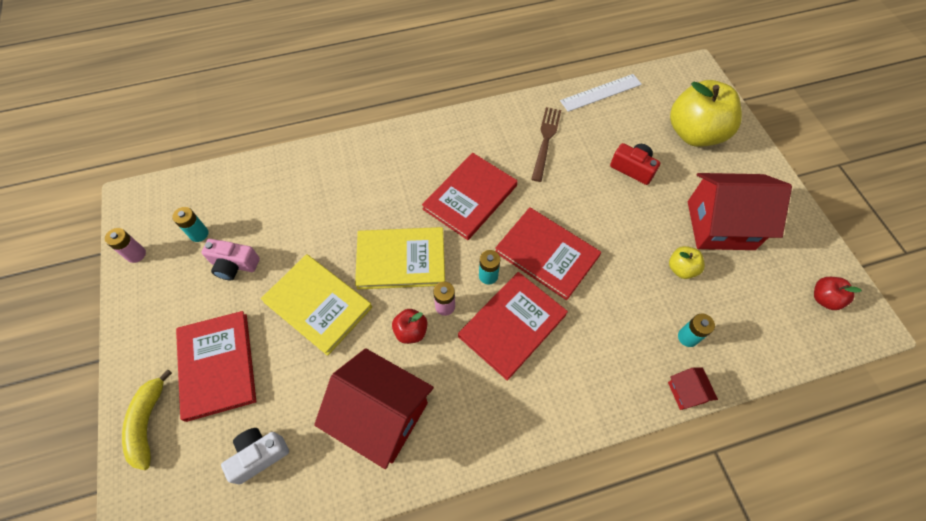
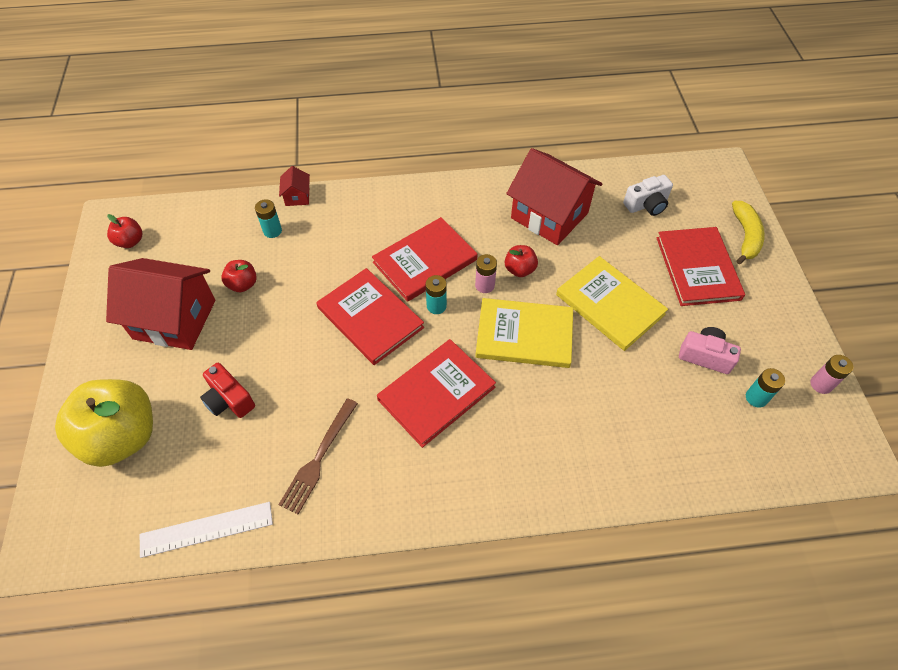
camera: 170 degrees left, 5 degrees down
yellow apple [669,246,705,279] -> red apple [221,260,257,292]

